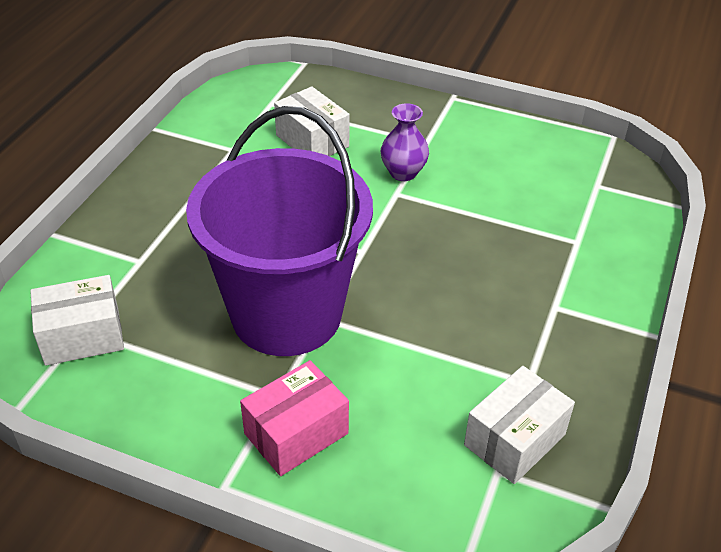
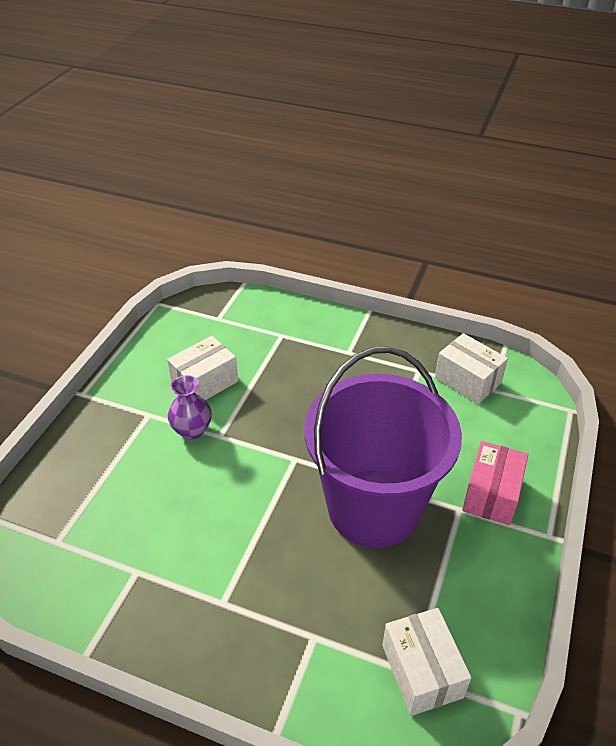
camera: 90 degrees left, 0 degrees up
pink box [240,360,349,476] -> pink box turned 60 degrees clockwise [462,441,528,525]
white box [274,86,350,156] -> white box moved to [167,336,238,400]

